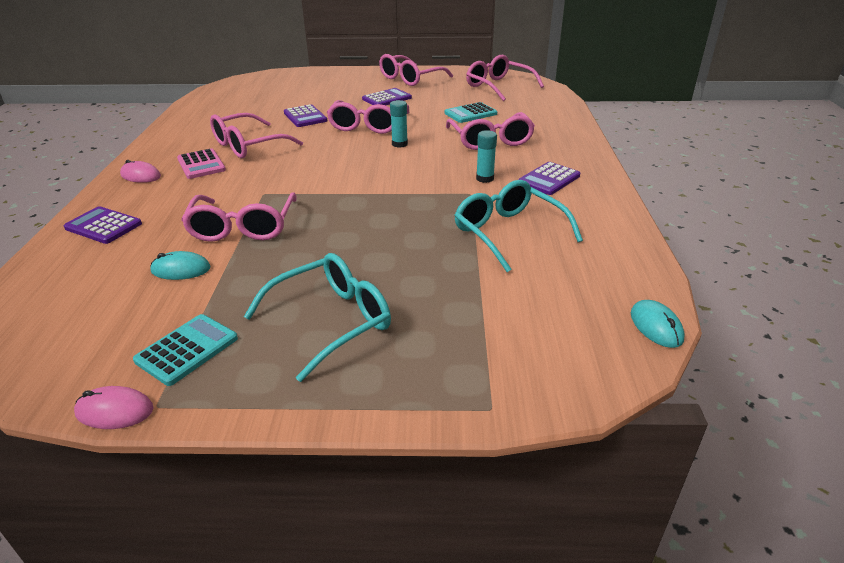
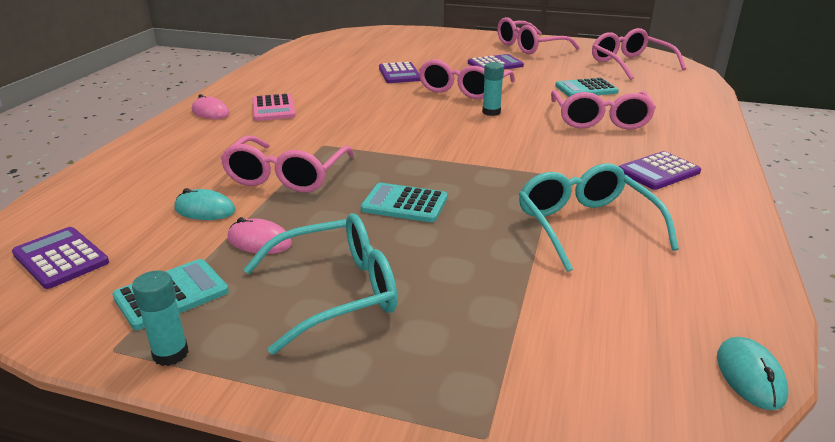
camera: 15 degrees right, 5 degrees down
purple calculator [64,206,142,244] -> purple calculator moved to [12,227,109,289]
pink mouse [74,386,154,429] -> pink mouse moved to [228,217,292,254]
pink glasses [210,113,303,158] -> none
turquoise glue stick [476,130,497,183] -> turquoise glue stick moved to [132,271,189,366]
none -> turquoise calculator [361,183,447,222]

